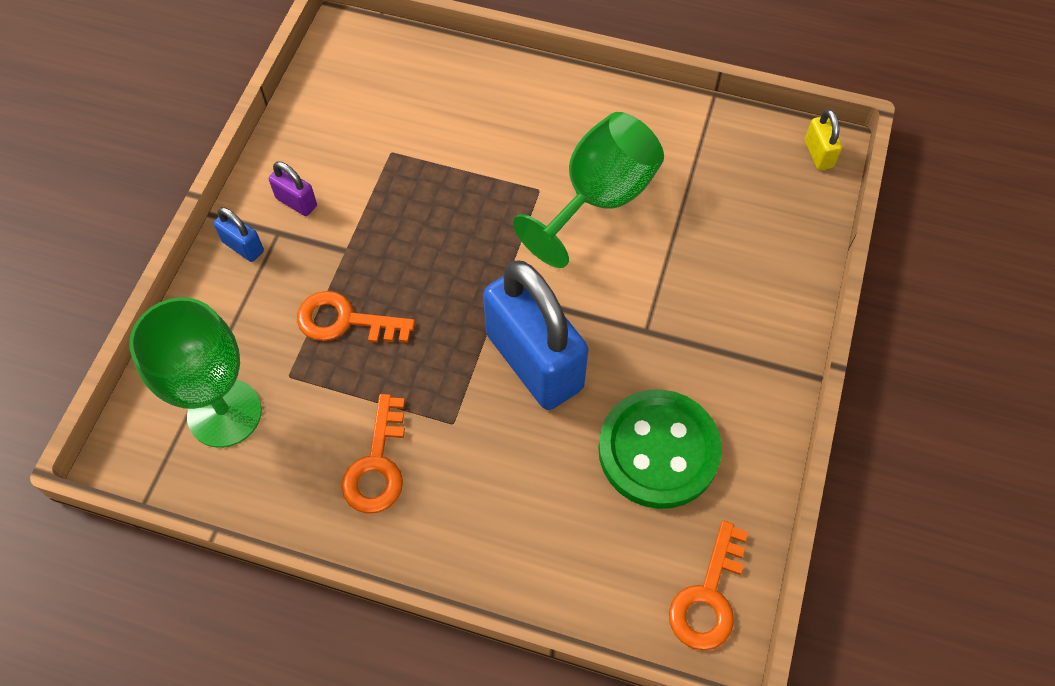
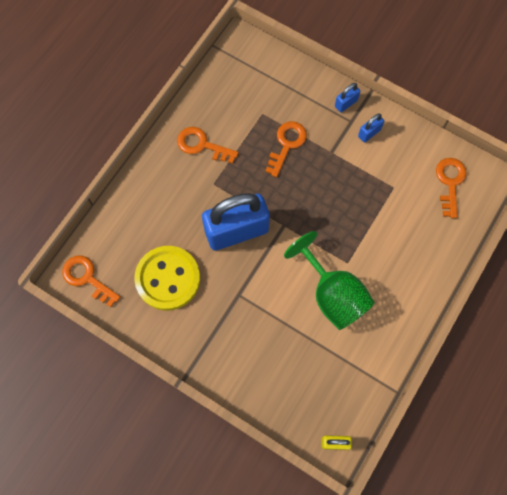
camera: 105 degrees right, 10 degrees up
green goblet [129,297,262,448] -> none
purple padlock [269,161,317,216] -> blue padlock [358,113,384,143]
green button [598,389,722,509] -> yellow button [134,246,200,310]
none -> orange key [436,158,467,218]

